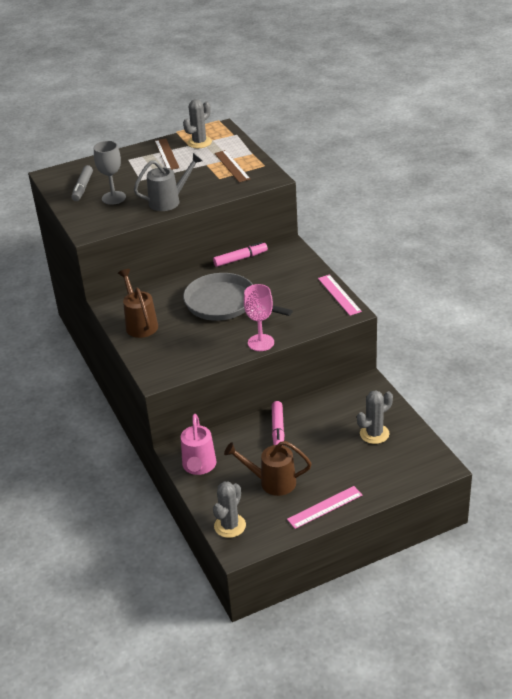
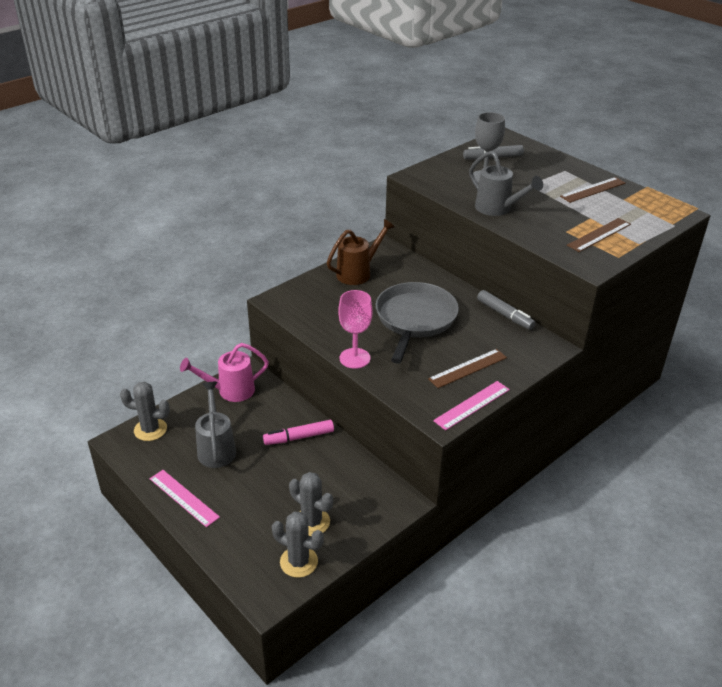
camera: 70 degrees right, 0 degrees up
grey cactus [183,99,212,148] -> grey cactus moved to [272,512,324,578]
pink marker [213,242,268,267] -> grey marker [477,290,536,330]
brown watering can [224,441,312,496] -> grey watering can [195,382,236,468]
none -> brown ruler [428,349,507,388]

